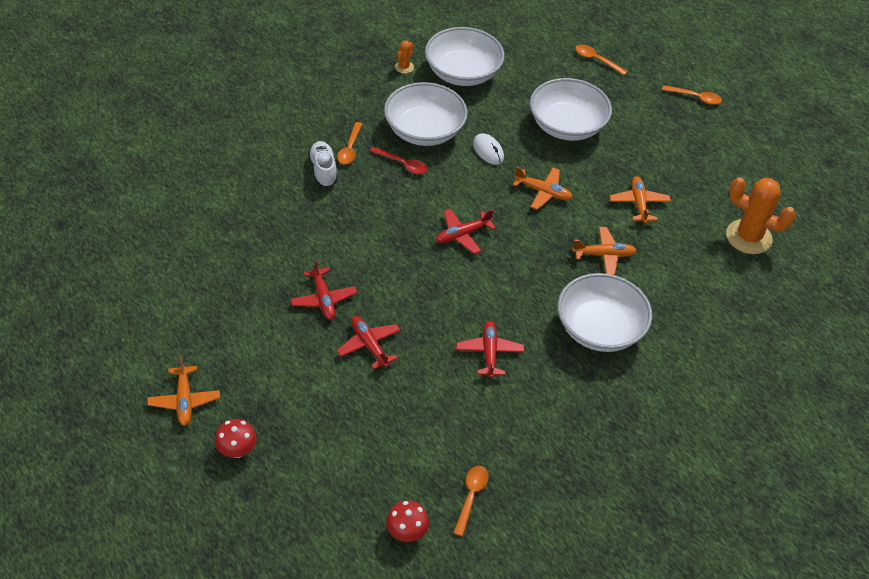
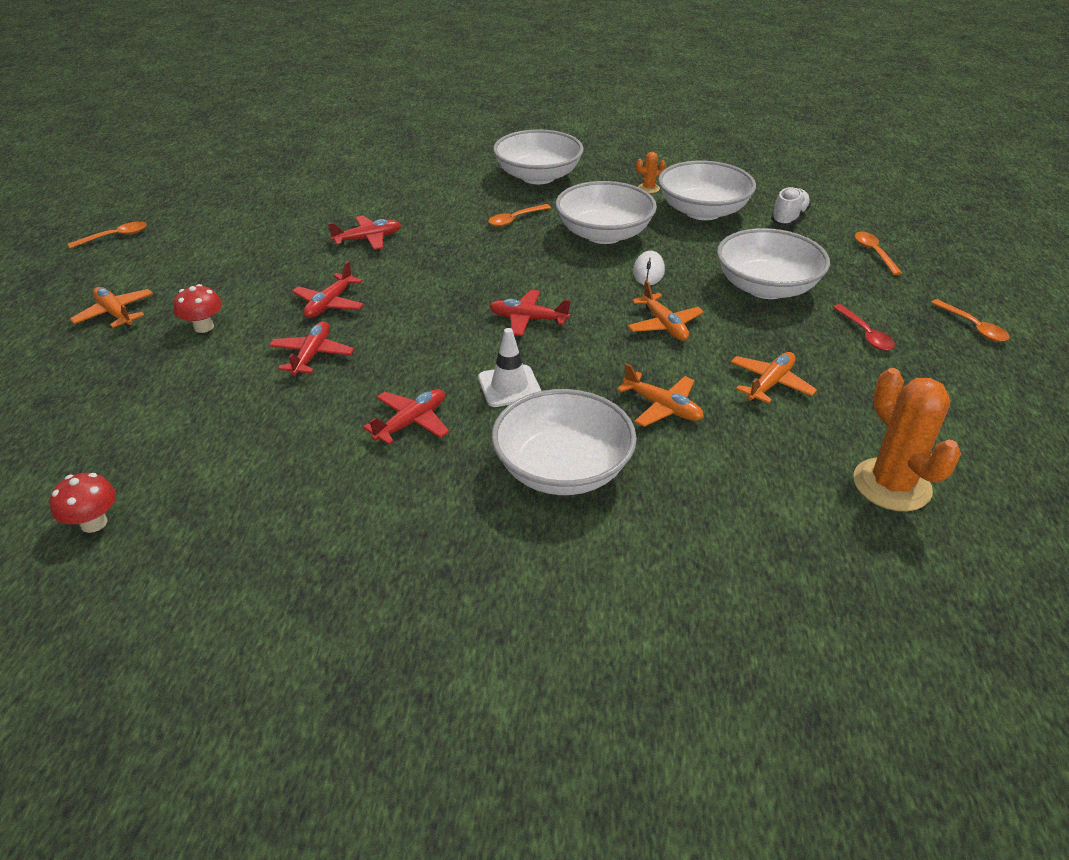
camera: 45 degrees right, 10 degrees down
orange plane [147,356,220,426] -> orange plane turned 105 degrees clockwise [70,287,153,328]
red mushroom [215,419,257,458] -> red mushroom moved to [173,284,222,333]
white shoe [308,141,337,187] -> white shoe moved to [771,187,811,226]
red spoon [370,146,428,174] -> red spoon moved to [833,304,895,351]
orange spoon [453,466,489,536] -> orange spoon moved to [68,221,147,248]
none -> red plane [328,216,401,250]
none -> white traffic cone [478,328,541,407]
none -> white bowl [493,129,584,184]

